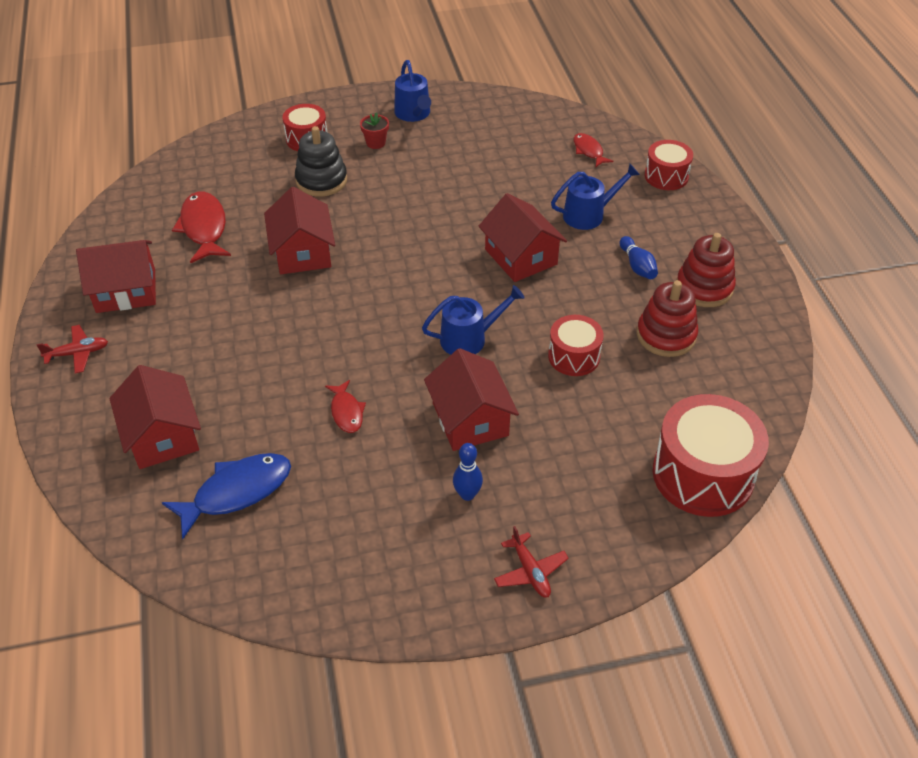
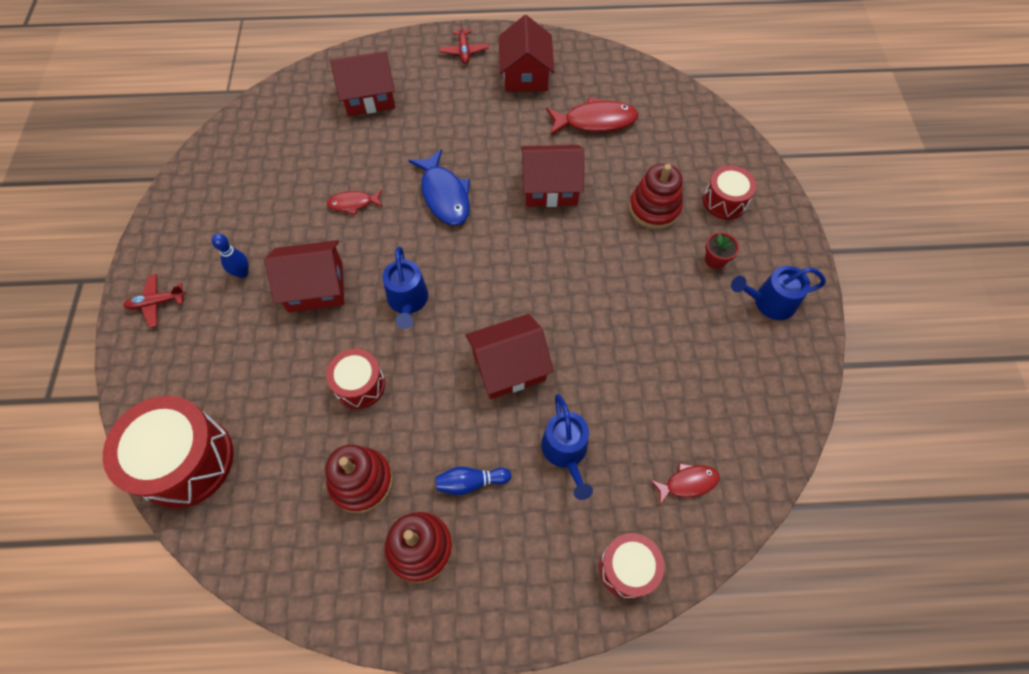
camera: 100 degrees right, 15 degrees up
blue fish [162,453,291,539] -> blue fish moved to [408,149,470,225]
black stacking toy [295,126,347,197] -> red stacking toy [629,163,683,229]

